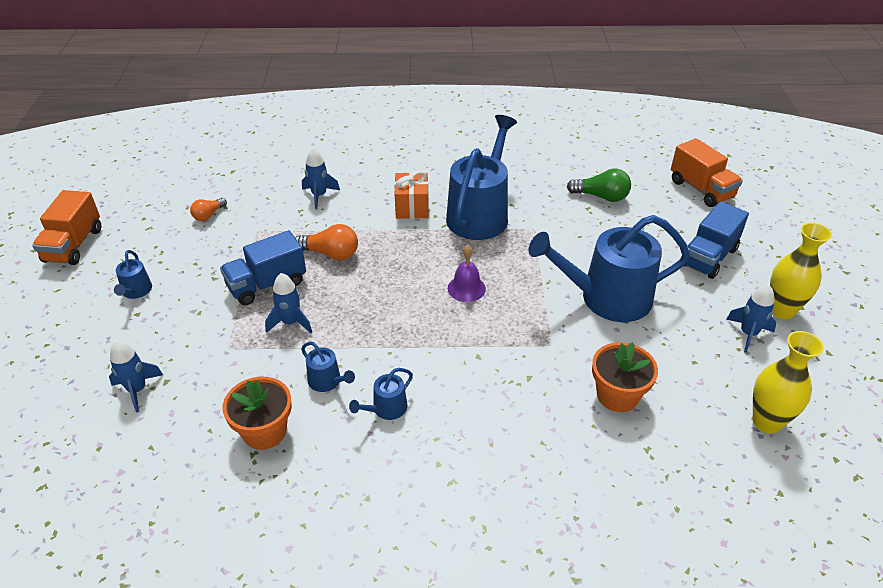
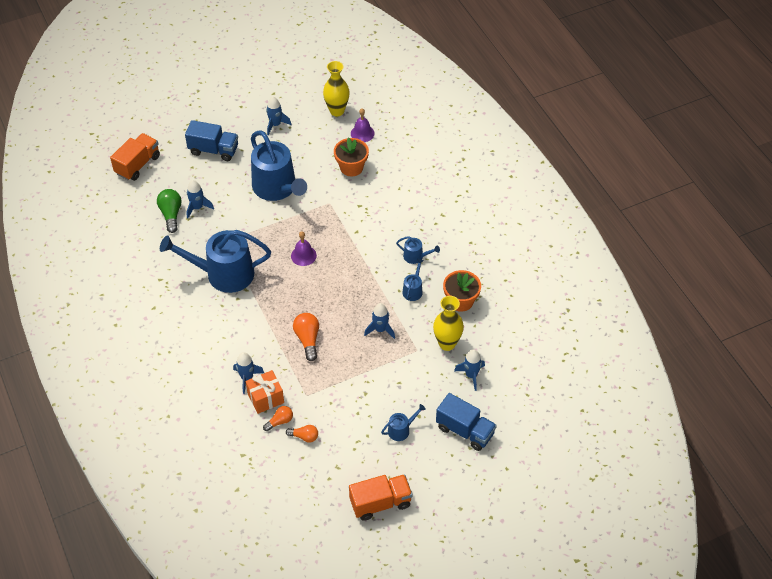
camera: 115 degrees left, 10 degrees up
blue truck [220,230,306,305] -> blue truck moved to [436,393,497,451]
orange gift [394,171,429,219] -> orange gift moved to [246,370,284,414]
yellow vase [770,223,832,319] -> yellow vase moved to [433,296,464,351]
none -> blue rocket [186,180,214,218]
none -> orange light bulb [263,406,293,431]
none -> purple bell [351,108,375,142]

